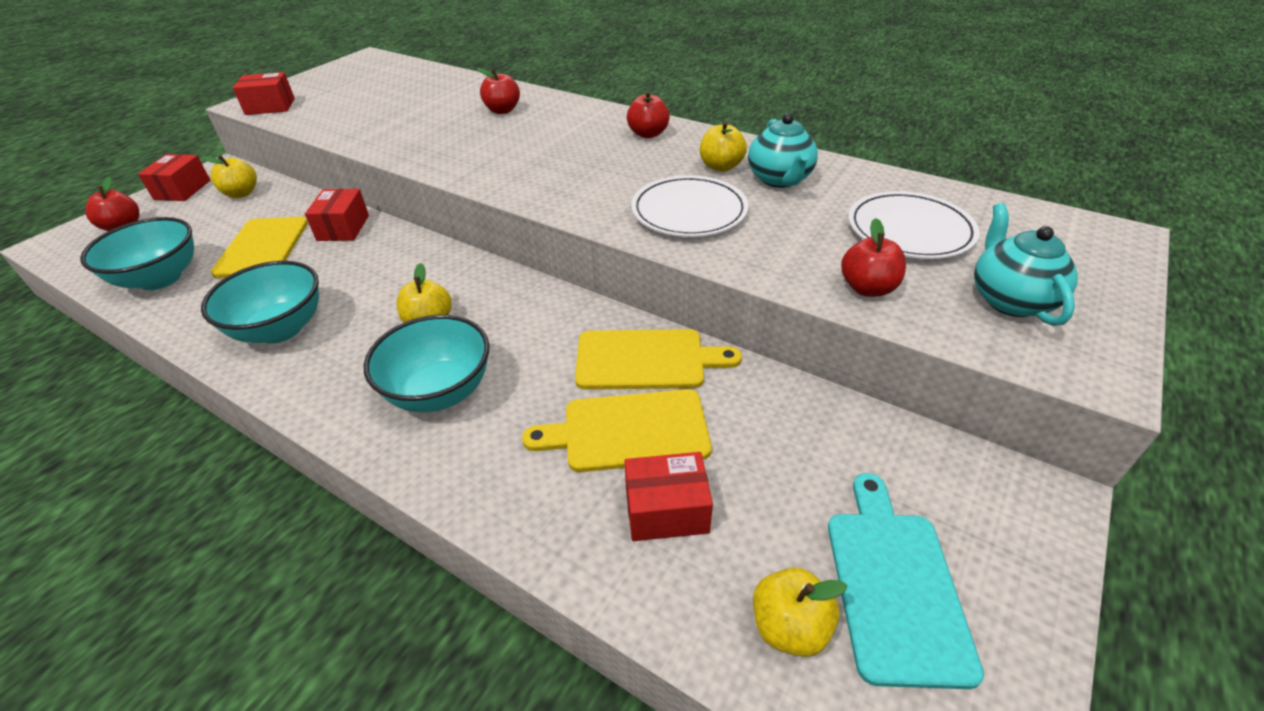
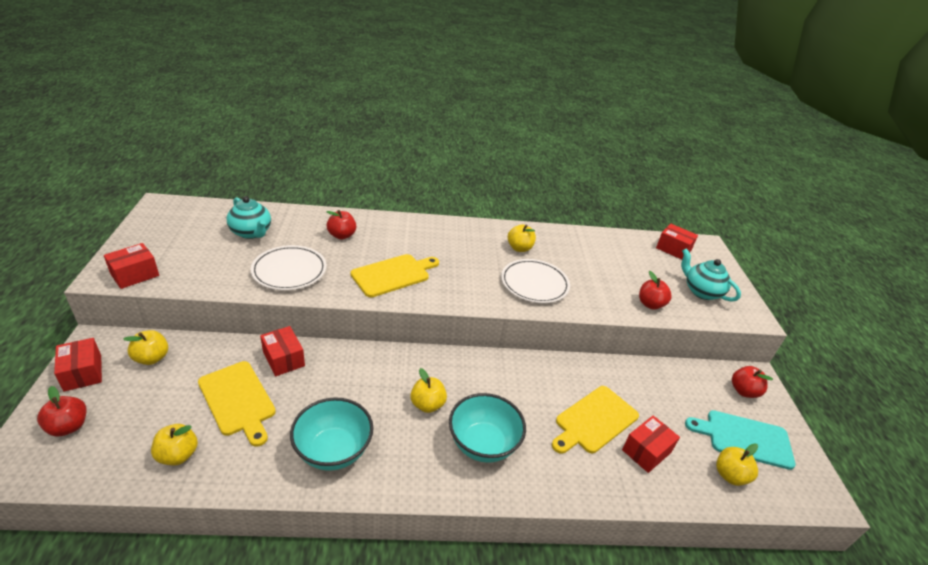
camera: 40 degrees left, 5 degrees down
turquoise bowl [80,217,194,290] -> yellow apple [151,424,198,466]
yellow cutting board [575,329,742,390] -> yellow cutting board moved to [351,254,439,297]
red apple [627,91,670,138] -> red apple moved to [732,366,773,398]
turquoise teapot [748,113,818,188] -> turquoise teapot moved to [226,196,271,239]
turquoise cutting board [828,473,984,689] -> turquoise cutting board turned 45 degrees counterclockwise [685,410,796,470]
white plate [848,191,980,259] -> white plate moved to [251,245,326,290]
none -> red box [656,224,698,260]

